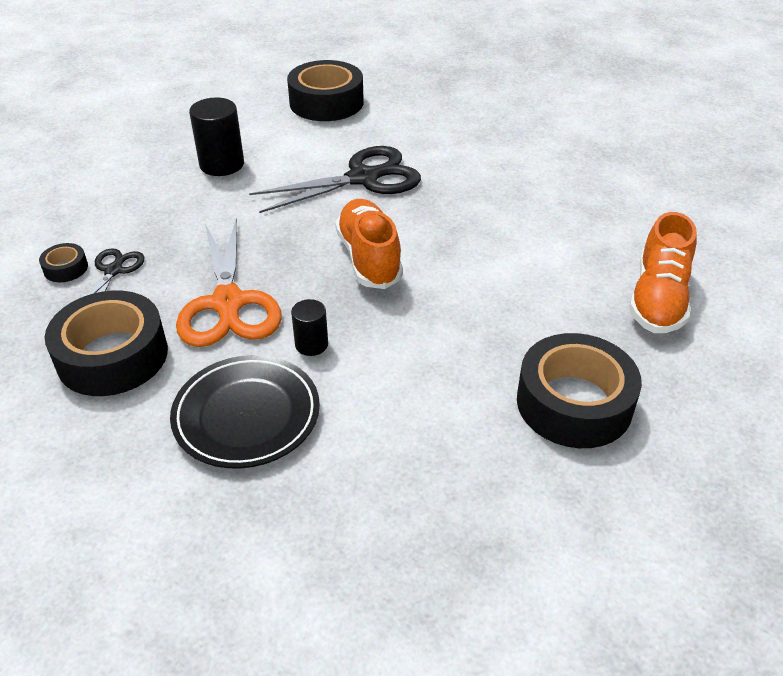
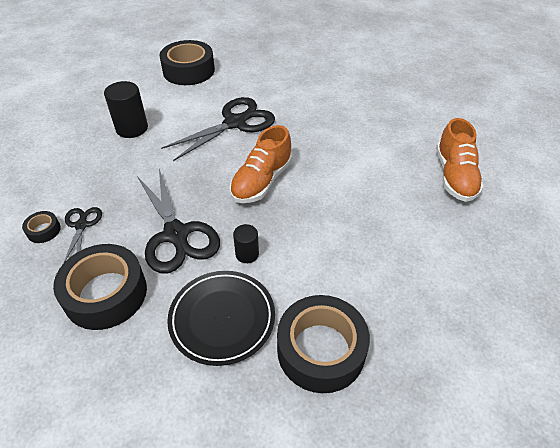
camera: 15 degrees left, 5 degrees up
orange scissors [176,217,282,347] -> black scissors [137,169,220,274]
orange shoe [335,199,403,289] -> orange shoe turned 120 degrees counterclockwise [230,125,292,203]
black tape [517,333,642,448] -> black tape moved to [277,295,370,393]

